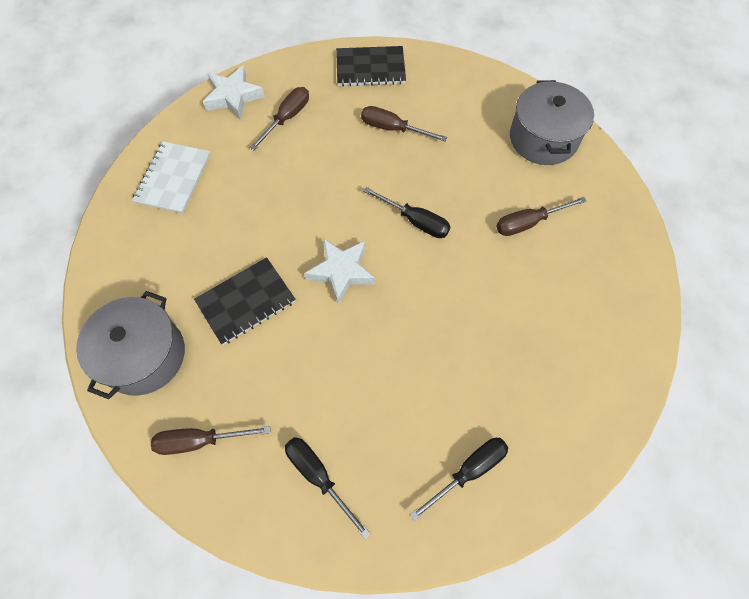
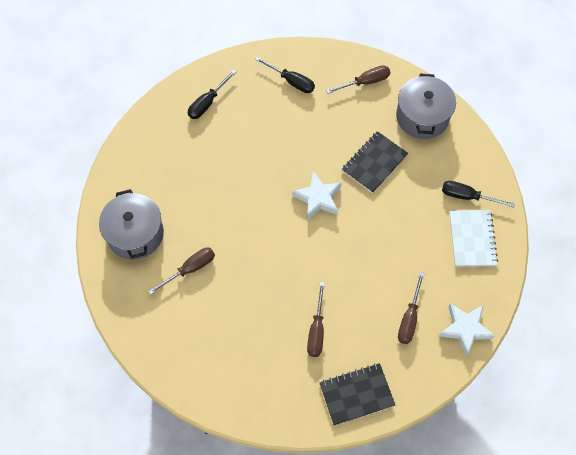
camera: 165 degrees right, 0 degrees up
brown screwdriver [361,106,447,142] -> brown screwdriver turned 90 degrees clockwise [307,282,325,357]
black screwdriver [363,187,450,238] -> black screwdriver moved to [442,181,515,207]
grey pot [510,80,594,165] -> grey pot moved to [99,189,164,260]

